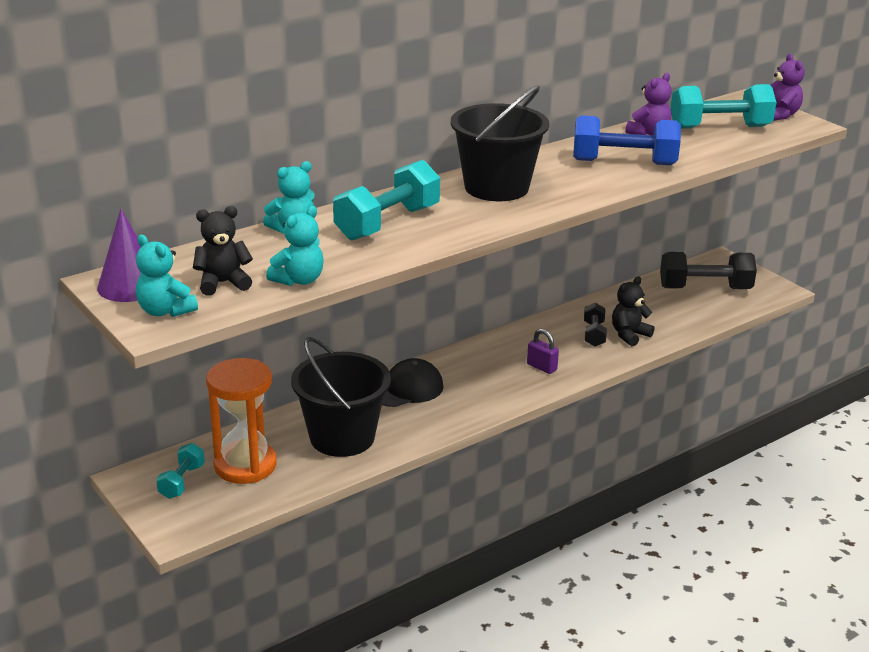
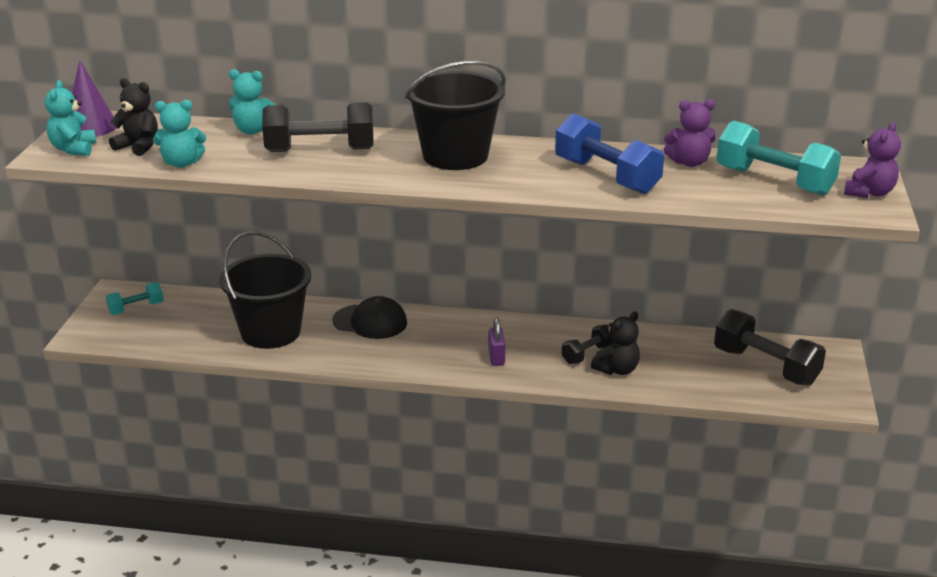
camera: 45 degrees right, 0 degrees up
orange hourglass [206,358,276,484] -> none
turquoise dumbbell [333,160,440,241] -> black dumbbell [262,103,374,152]
black teddy bear [612,277,655,346] -> black teddy bear turned 135 degrees clockwise [591,311,640,375]

